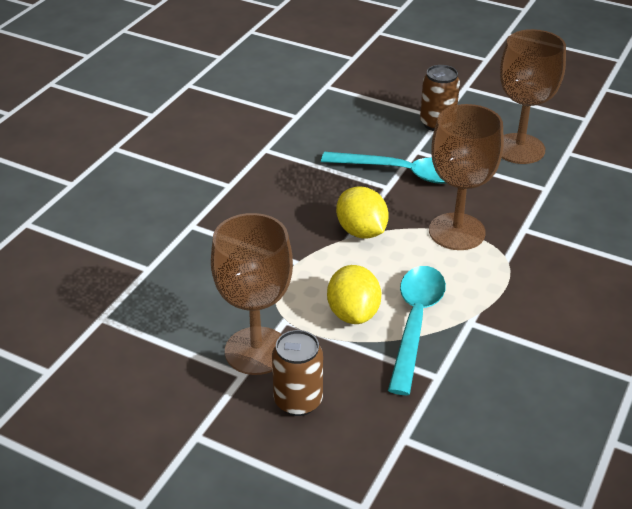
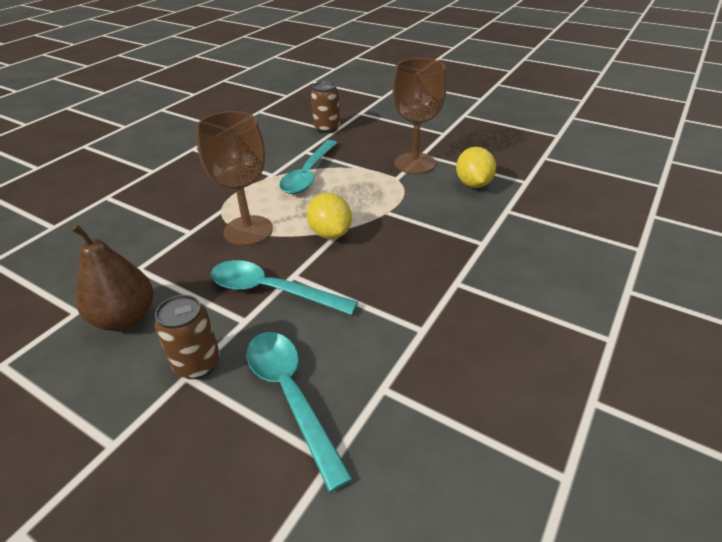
camera: 175 degrees left, 0 degrees up
brown can [272,330,323,416] -> brown can moved to [311,81,340,133]
yellow lemon [327,265,381,324] -> yellow lemon moved to [456,147,496,188]
brown goblet [500,29,566,164] -> brown pear [71,224,153,331]
none -> turquoise spoon [247,332,353,492]

